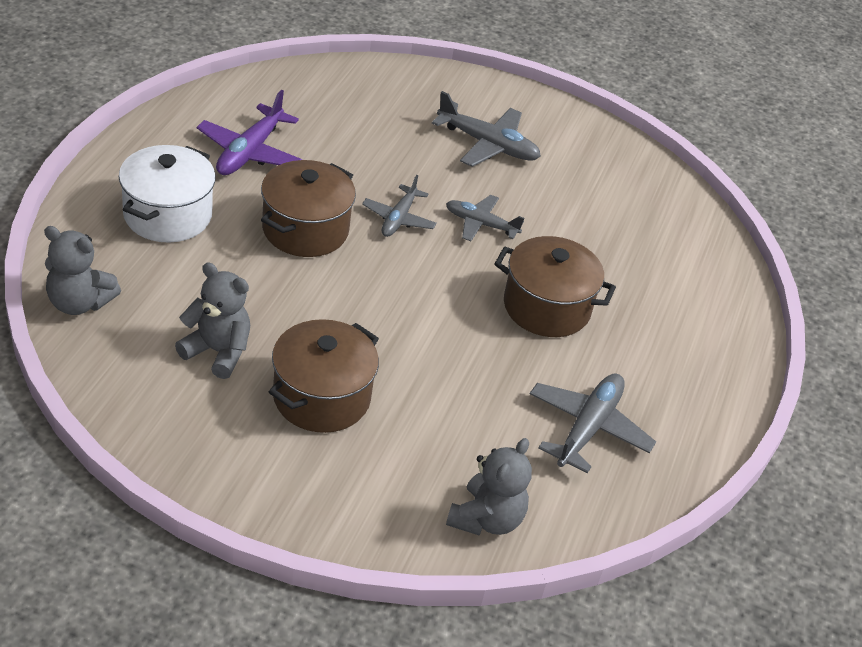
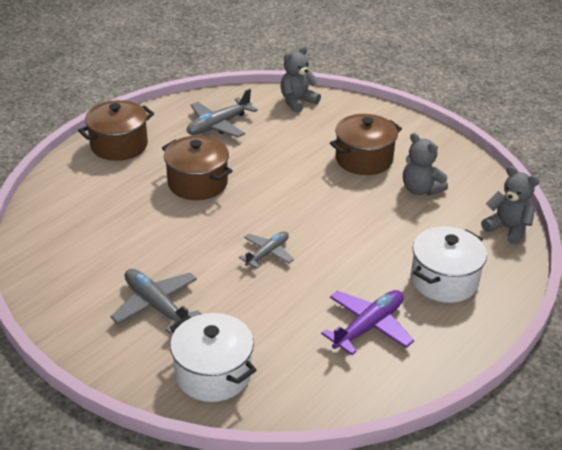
camera: 155 degrees left, 5 degrees down
brown pot [261,160,356,257] -> brown pot moved to [78,100,154,161]
grey plane [446,195,524,241] -> none
none -> white pot [170,313,256,402]

